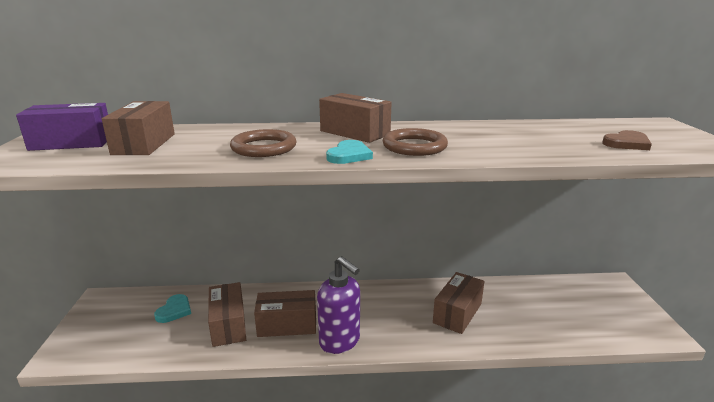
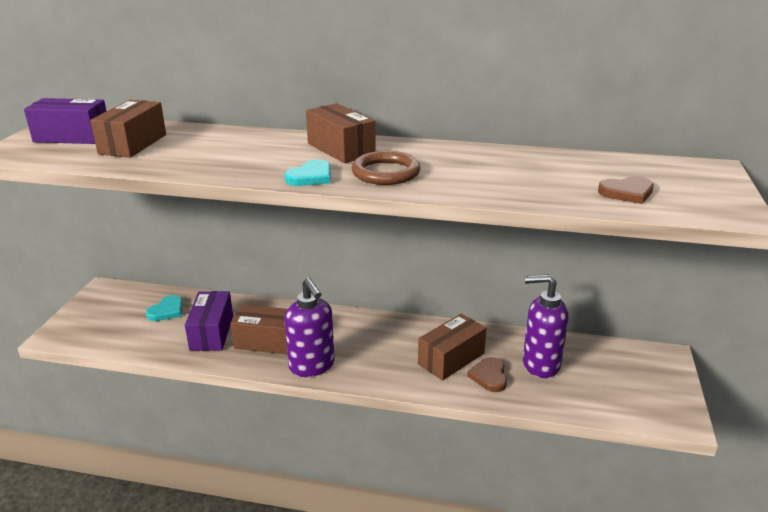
camera: 15 degrees right, 5 degrees up
brown box [208,282,246,347] -> purple box [185,291,233,351]
brown ring [230,129,297,157] -> none
none -> brown heart [467,357,507,392]
none -> purple soap dispenser [523,274,568,378]

